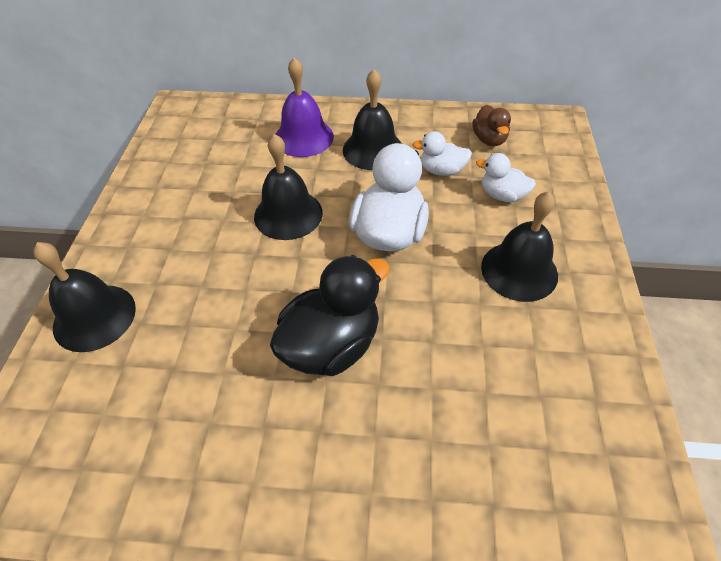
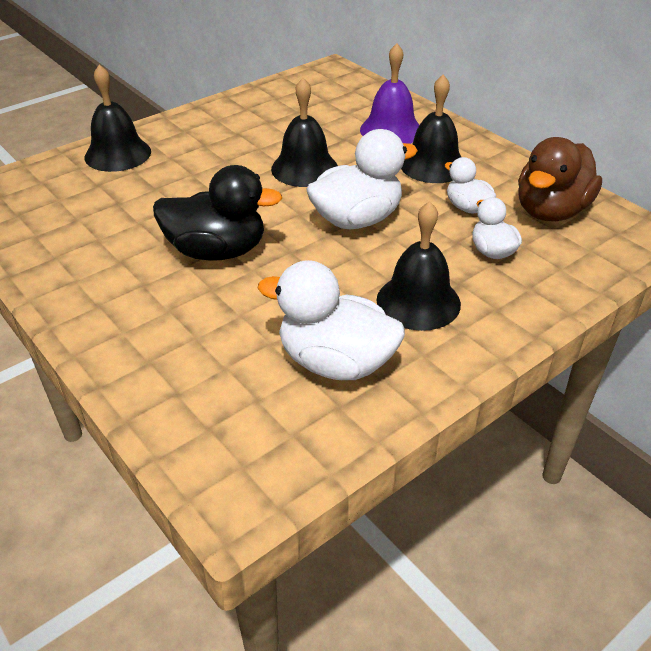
camera: 45 degrees right, 10 degrees down
brown duck [472,105,511,146] -> brown duck [518,137,602,221], size x1.80
none -> white duck [257,260,405,380]

